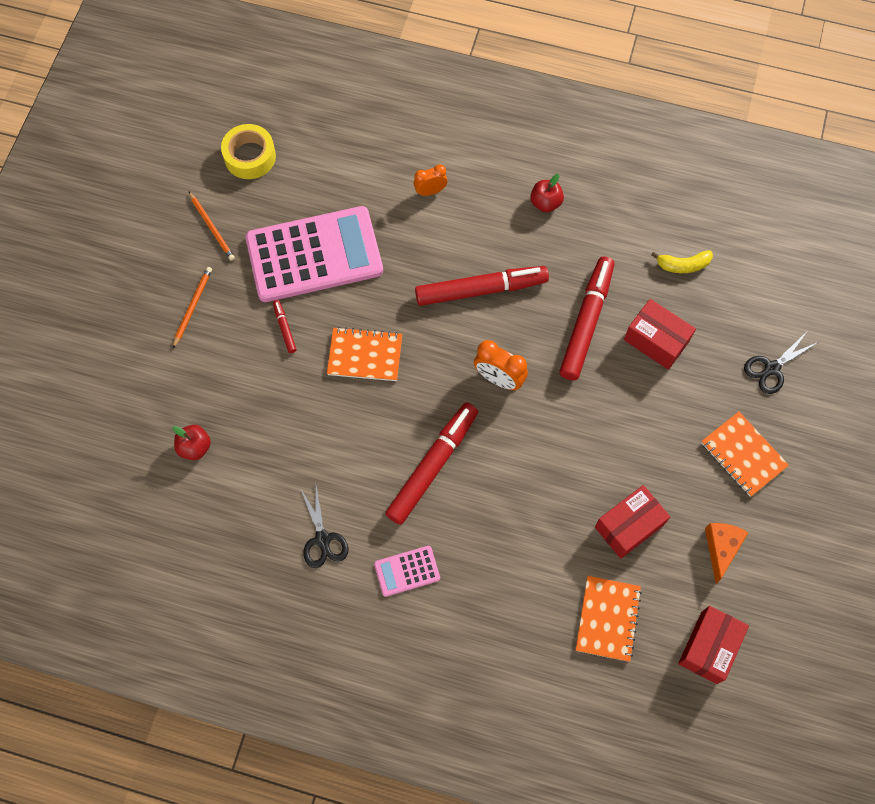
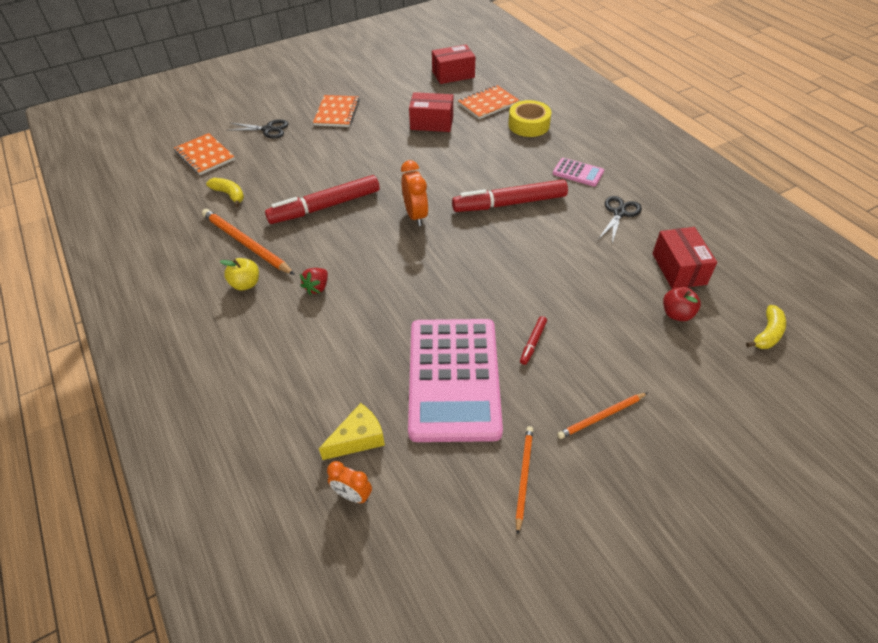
camera: 135 degrees left, 20 degrees down
yellow tape [221,124,276,179] -> yellow tape moved to [508,100,551,137]
pink calculator [245,206,383,302] -> pink calculator turned 120 degrees counterclockwise [408,319,503,442]
orange notebook [327,327,402,381] -> orange notebook moved to [174,133,235,175]
orange clock [414,164,448,196] -> orange clock moved to [327,461,372,503]
red marker [415,266,549,306] -> none
red apple [530,174,564,212] -> yellow apple [220,258,259,291]
red box [624,299,696,370] -> red box moved to [652,227,717,289]
orange cheese [705,523,749,583] -> none
none -> orange pencil [202,209,295,275]
none -> red strawberry [300,268,328,295]
none -> yellow cheese [319,403,385,460]
none -> yellow banana [746,305,786,349]

